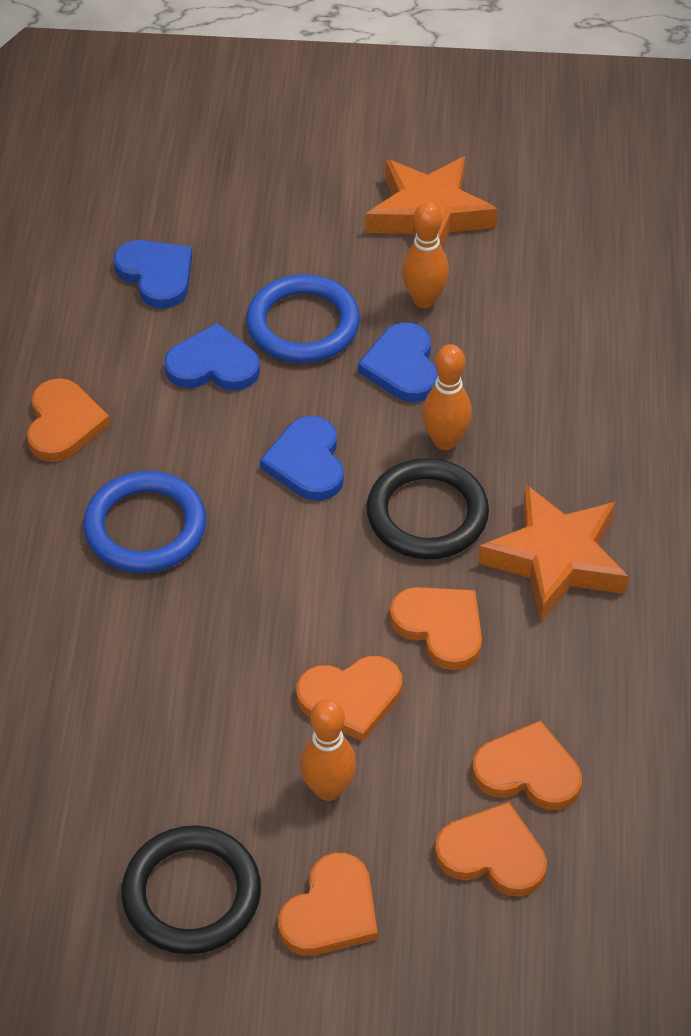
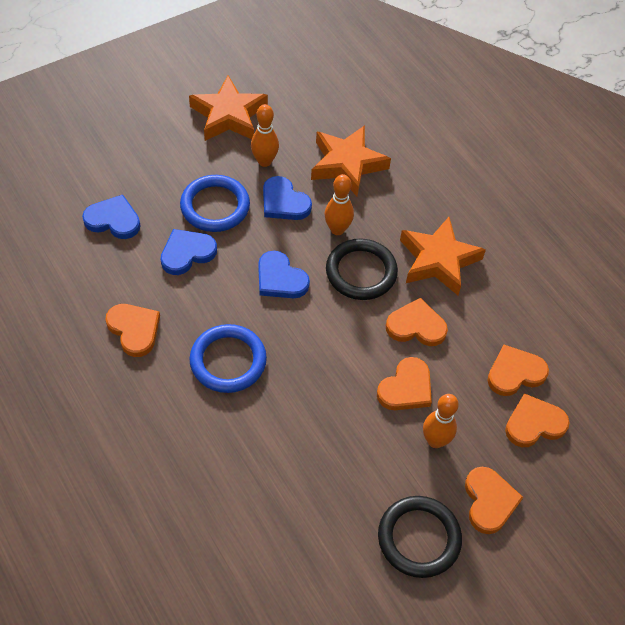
camera: 40 degrees left, 5 degrees up
none -> orange star [311,125,391,196]

